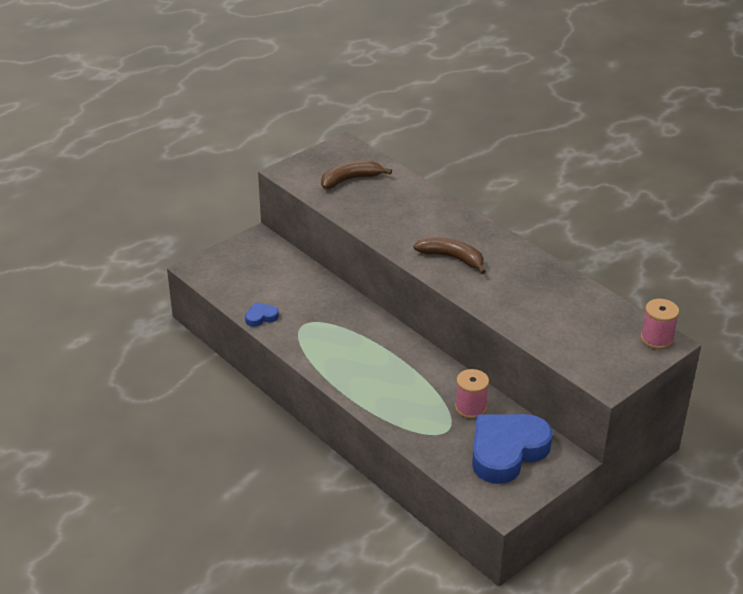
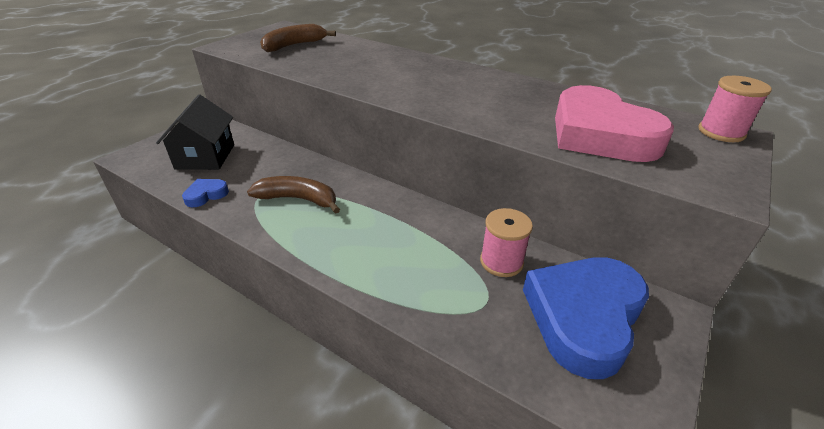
camera: 15 degrees left, 0 degrees up
brown banana [413,237,486,274] -> brown banana moved to [247,176,340,214]
none -> black house [156,94,234,170]
none -> pink heart [555,85,674,162]

